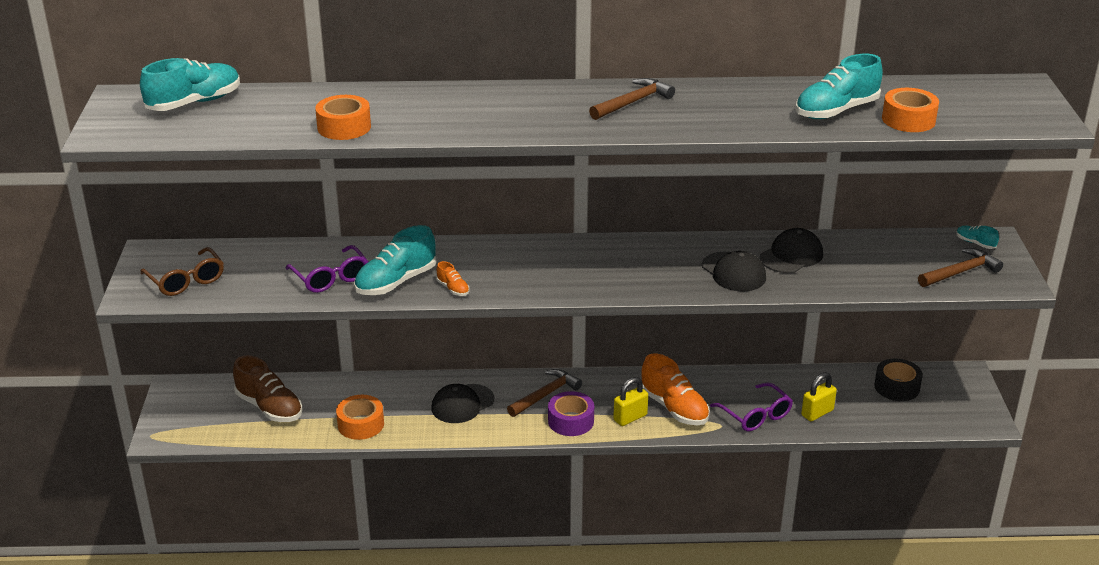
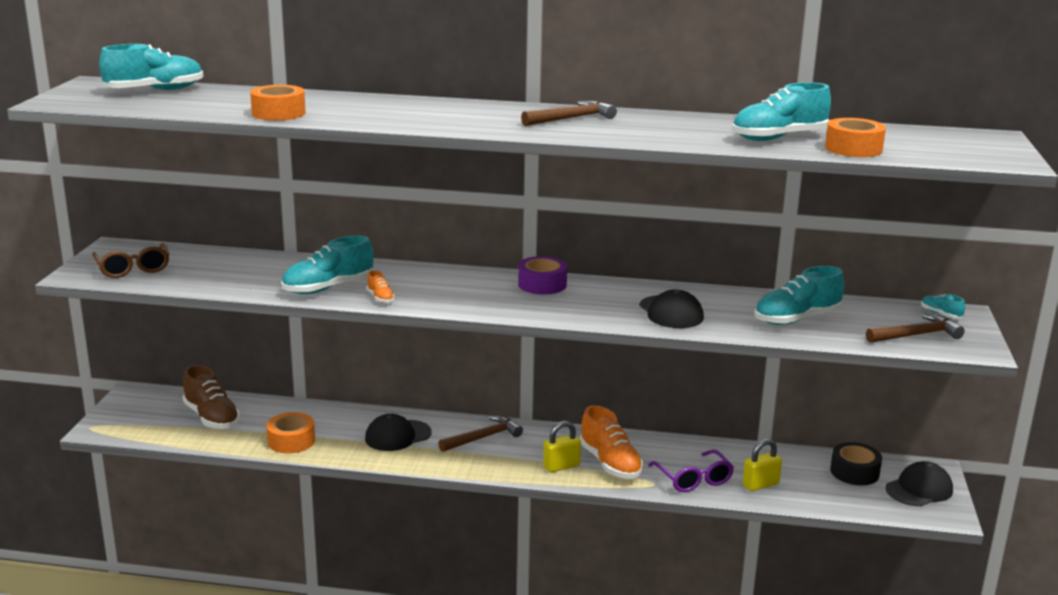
camera: 10 degrees right, 10 degrees down
purple glasses [285,245,369,293] -> none
purple tape [548,391,594,436] -> purple tape moved to [518,256,567,294]
black cap [760,228,823,273] -> black cap moved to [885,461,953,506]
none -> turquoise shoe [754,266,844,325]

